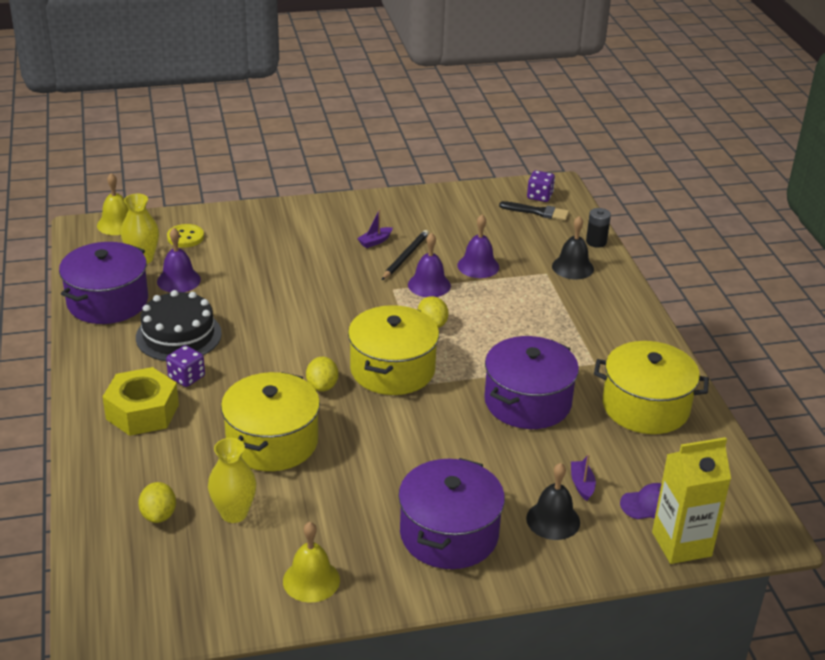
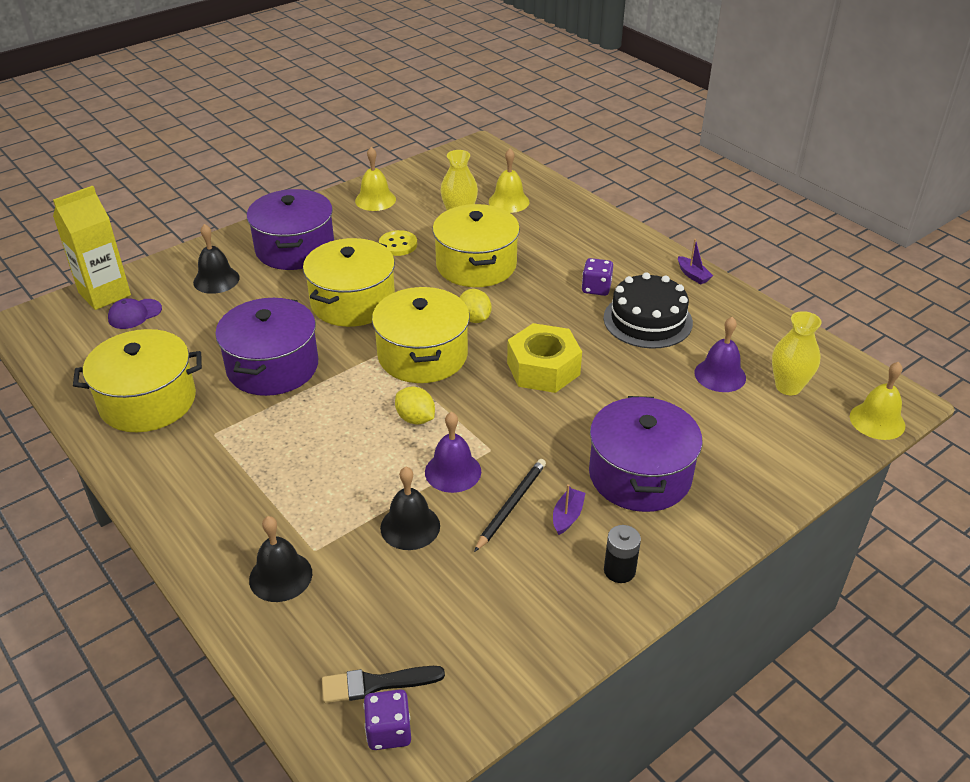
camera: 155 degrees right, 5 degrees up
purple pot [59,242,148,324] -> purple pot moved to [589,396,702,512]
yellow nut [103,367,179,436] -> yellow nut moved to [507,323,582,393]
yellow lemon [138,482,176,523] -> yellow bell [489,149,529,213]
yellow button [167,224,204,248] -> yellow button moved to [379,230,417,256]
black pencil [382,230,429,280] -> black pencil turned 150 degrees counterclockwise [474,459,546,552]
purple bell [457,215,499,278] -> black bell [380,467,440,550]
purple boat [571,454,596,501] -> purple boat moved to [678,239,713,285]
black battery [586,208,611,248] -> black battery moved to [604,525,641,583]
none -> yellow pot [303,238,395,327]

